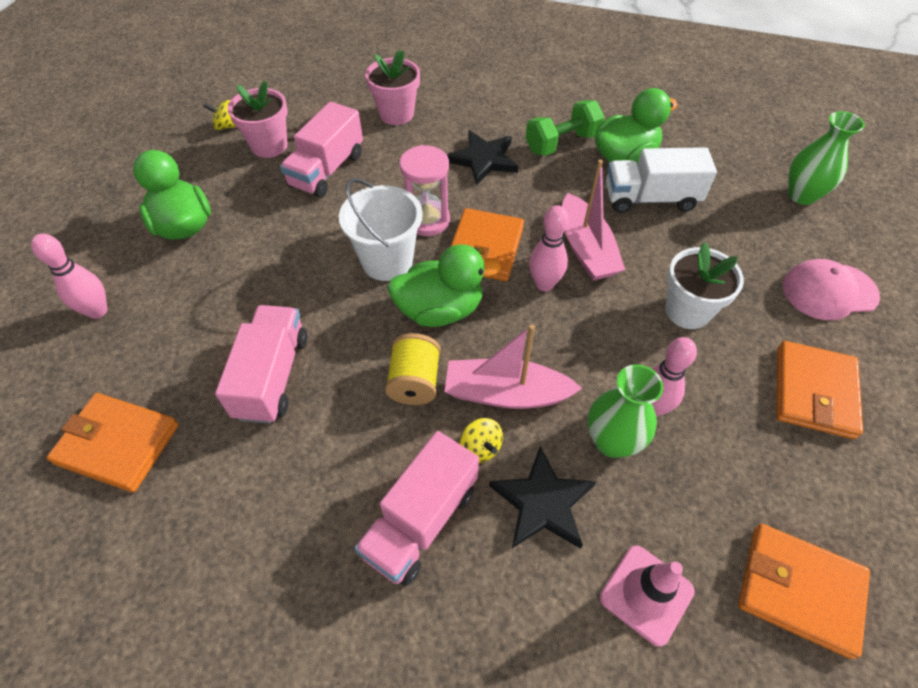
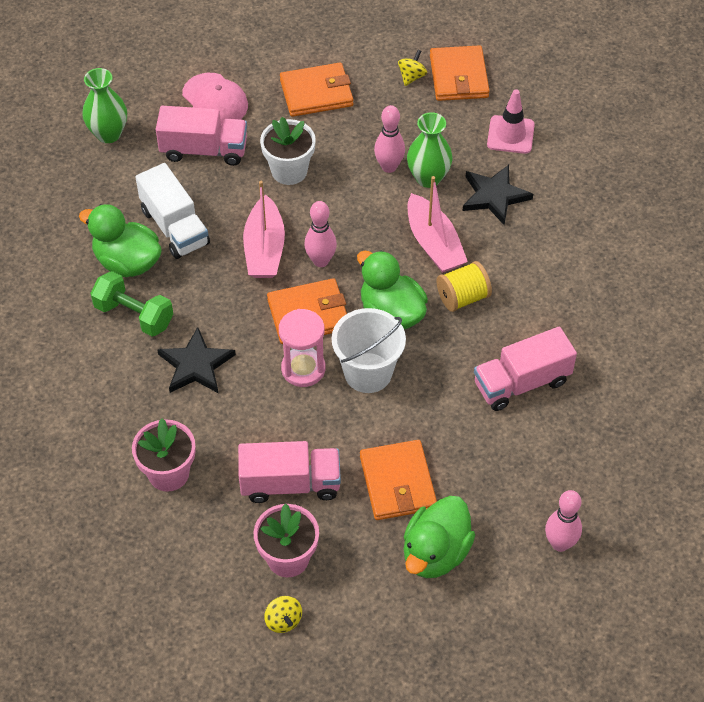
camera: 120 degrees left, 0 degrees up
orange wallet [46,393,179,492] -> orange wallet moved to [360,440,437,520]
pink truck [354,431,479,586] -> pink truck moved to [156,106,247,166]
yellow spinning top [460,418,503,463] -> yellow spinning top moved to [398,50,427,86]
pink boat [562,160,625,280] -> pink boat turned 135 degrees clockwise [243,181,285,278]

